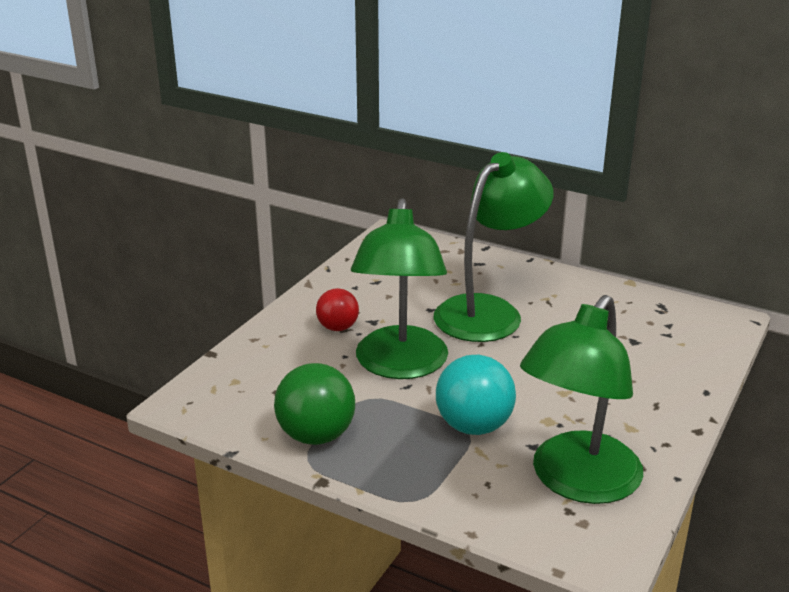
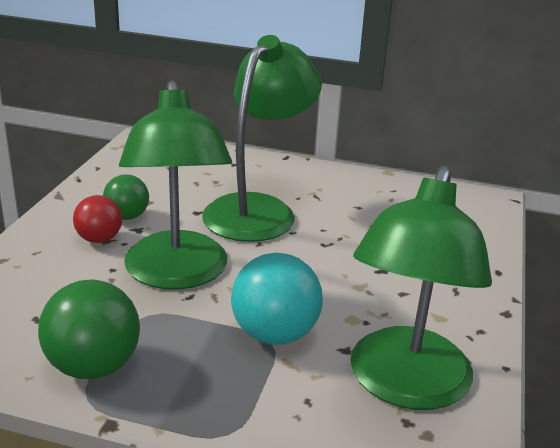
camera: 15 degrees left, 0 degrees up
none -> green ball [103,174,149,220]

